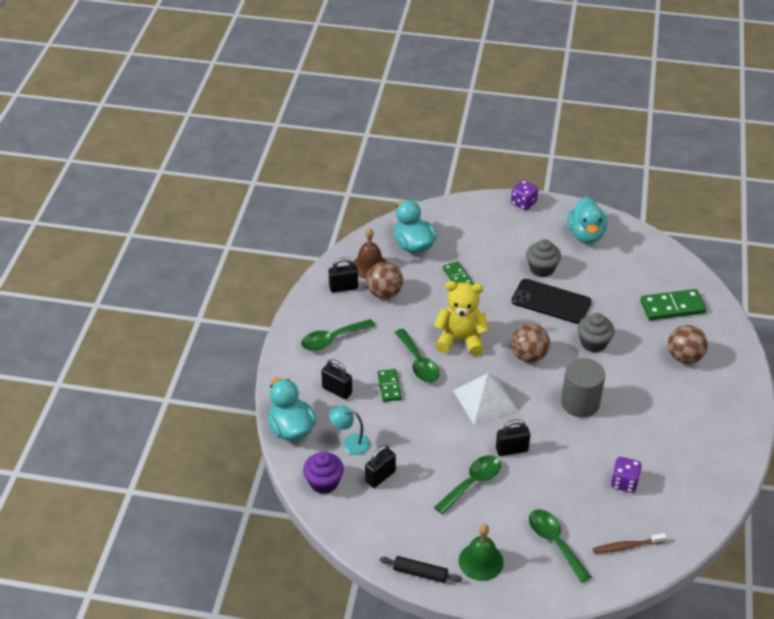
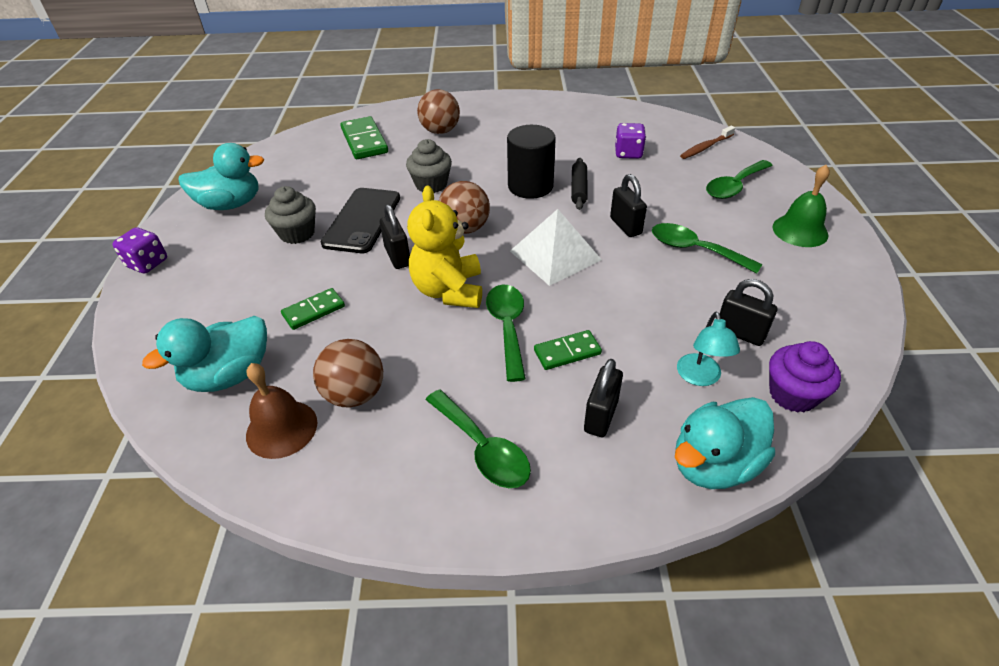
camera: 100 degrees left, 0 degrees up
black padlock [329,257,358,292] -> black padlock moved to [380,204,410,269]
black rolling pin [380,556,462,583] -> black rolling pin moved to [571,158,588,210]
green spoon [394,329,440,382] -> green spoon turned 60 degrees counterclockwise [486,284,526,382]
grey cylinder [561,358,605,418] -> black cylinder [507,125,556,199]
brown toothbrush [593,533,667,554] -> brown toothbrush turned 75 degrees clockwise [680,126,735,159]

